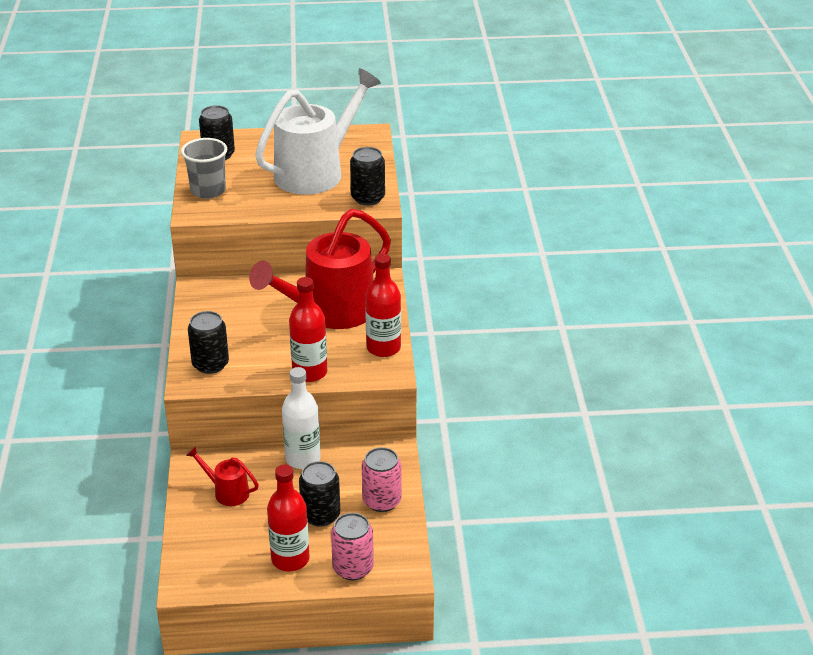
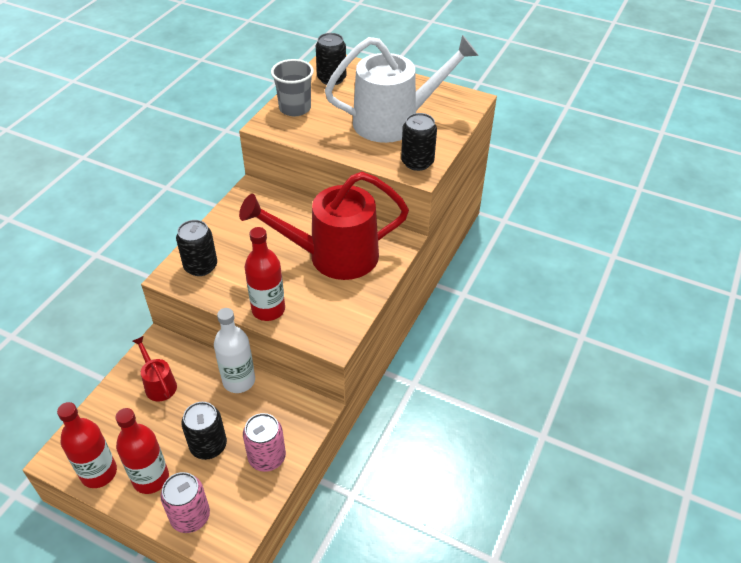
camera: 30 degrees right, 10 degrees up
red bottle [365,254,401,357] -> red bottle moved to [57,402,117,488]

